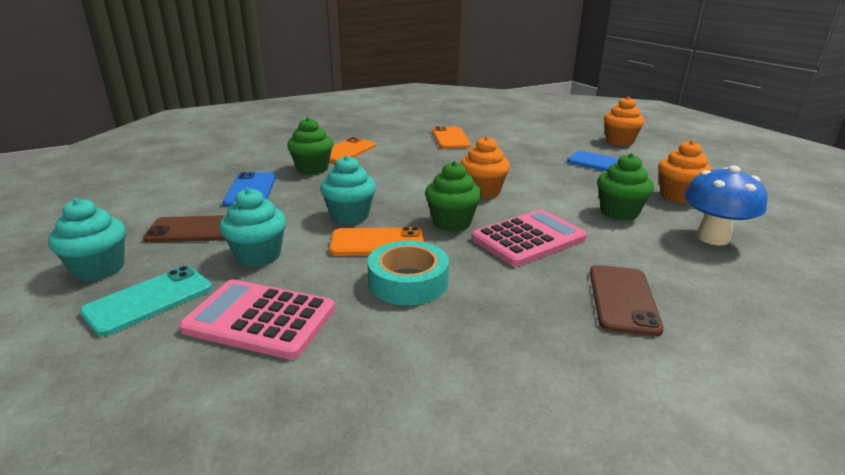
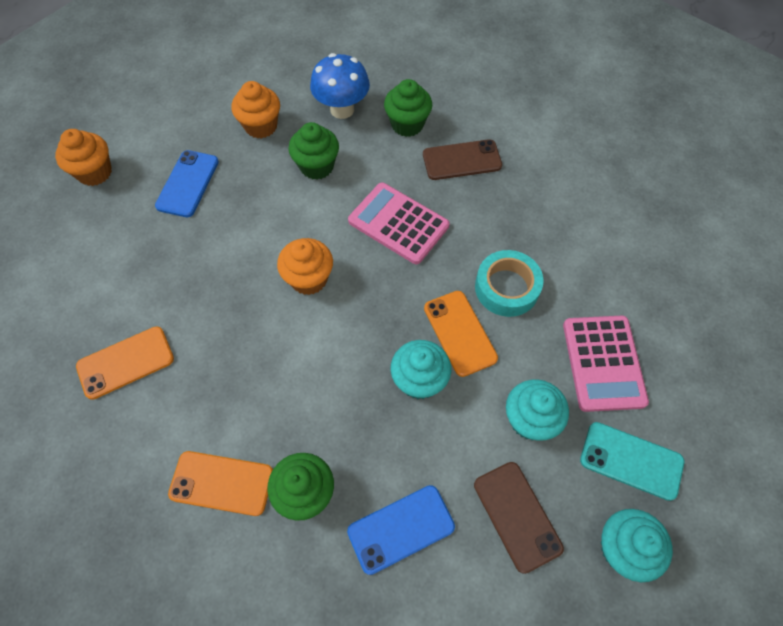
camera: 110 degrees left, 35 degrees up
green cupcake [425,161,482,232] -> green cupcake moved to [384,79,432,137]

